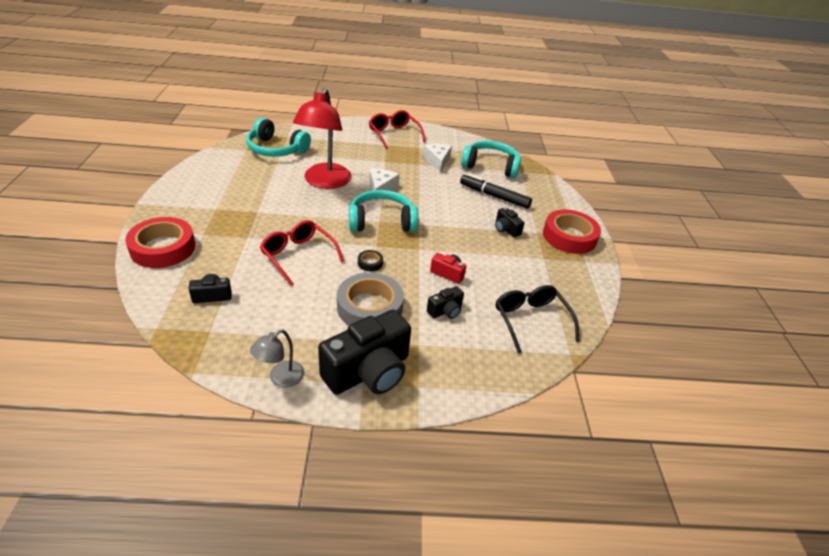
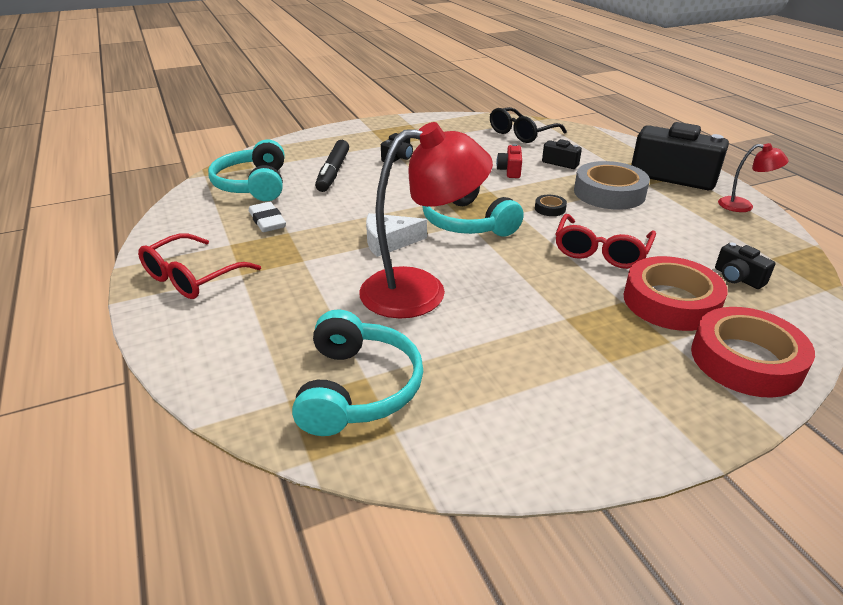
camera: 110 degrees left, 5 degrees down
grey lamp [250,329,304,388] -> red lamp [718,143,788,212]
white cheese [423,144,452,173] -> white eraser [249,202,286,232]
red tape [543,210,601,254] -> red tape moved to [623,256,728,331]

